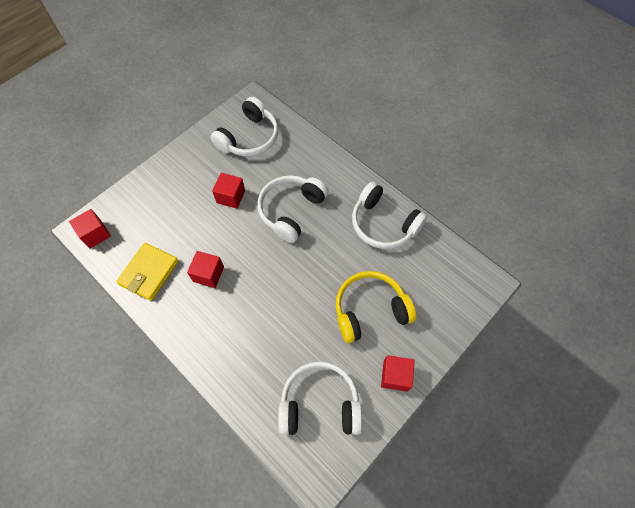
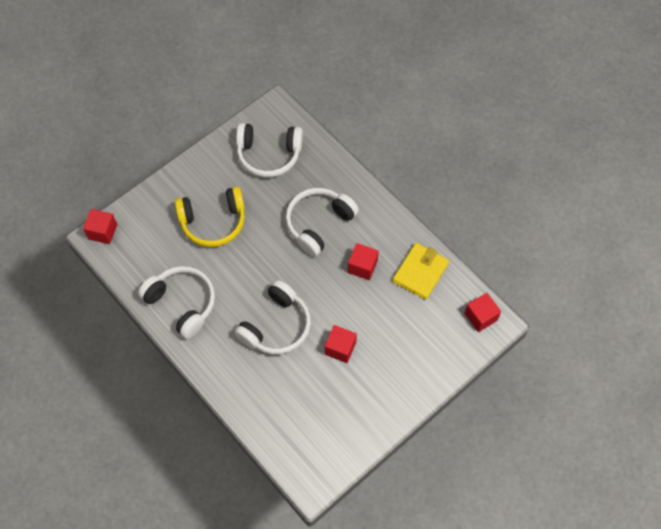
camera: 175 degrees left, 0 degrees up
white headphones [210,97,278,157] -> white headphones moved to [286,188,359,257]
red cube [381,355,415,392] -> red cube moved to [83,209,117,244]

